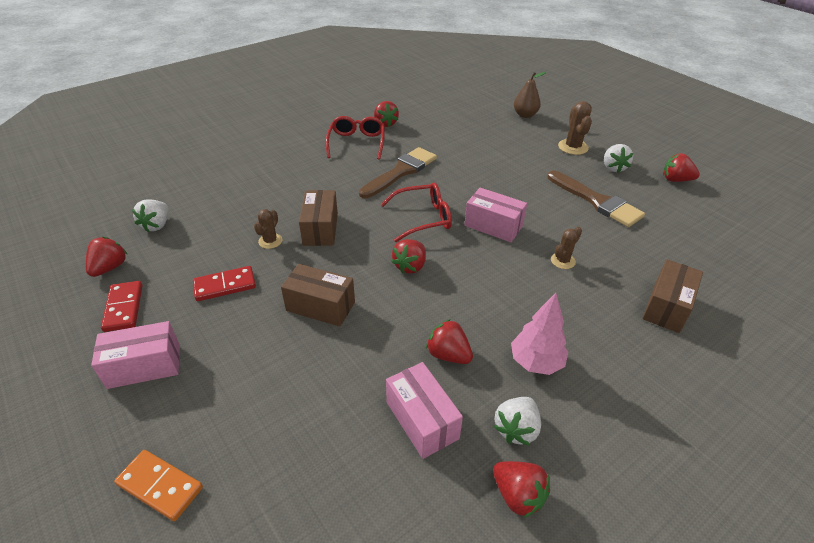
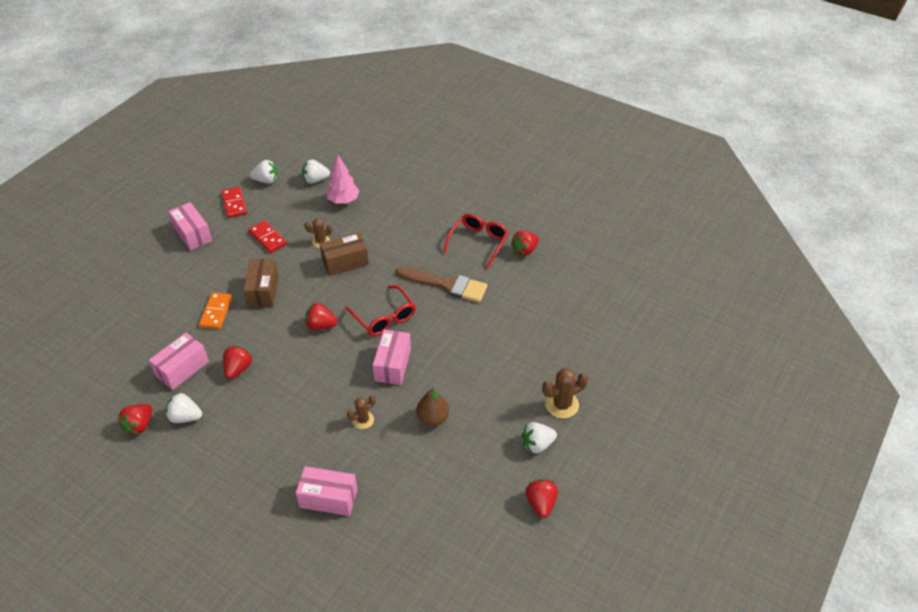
camera: 70 degrees right, 5 degrees up
red strawberry [86,237,127,277] -> white strawberry [250,160,278,184]
red domino [101,281,143,332] -> red domino turned 75 degrees counterclockwise [221,187,247,218]
orange domino [114,450,203,521] -> orange domino moved to [199,292,233,329]
red glasses [326,116,385,160] -> red glasses turned 45 degrees counterclockwise [443,214,508,269]
pink tree [511,293,568,375] -> pink tree moved to [326,154,359,204]
brown pear [514,72,546,118] -> brown pear moved to [416,387,449,426]
brown brush [547,171,645,227] -> none
brown cactus [551,227,582,269] -> brown cactus turned 60 degrees counterclockwise [347,395,376,429]
brown box [642,259,703,333] -> pink box [296,466,358,516]

